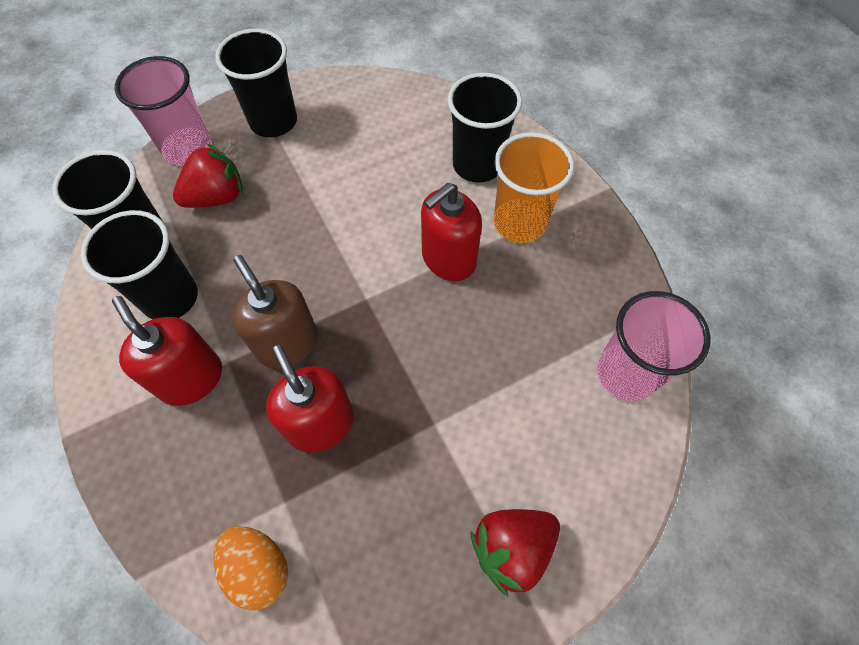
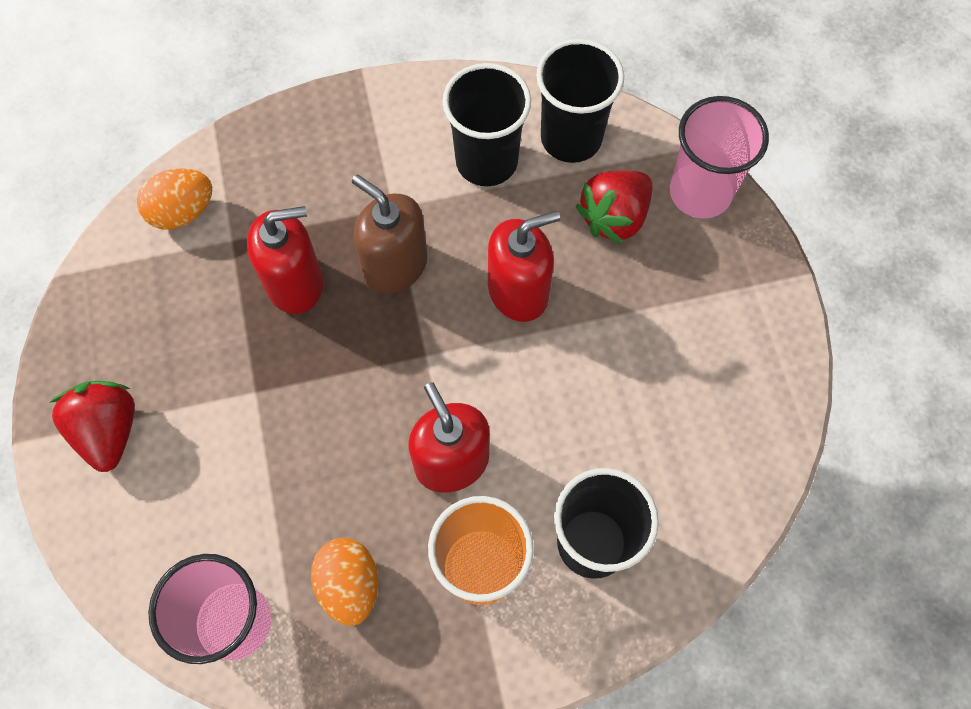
camera: 105 degrees right, 5 degrees up
red soap dispenser [112,296,222,406] -> red soap dispenser moved to [488,211,560,322]
red strawberry [173,143,243,208] -> red strawberry turned 60 degrees clockwise [575,170,652,245]
black cup [215,29,297,137] -> none
brown soap dispenser [232,255,318,368] -> brown soap dispenser turned 120 degrees counterclockwise [352,174,428,294]
none -> orange egg [311,538,378,626]

